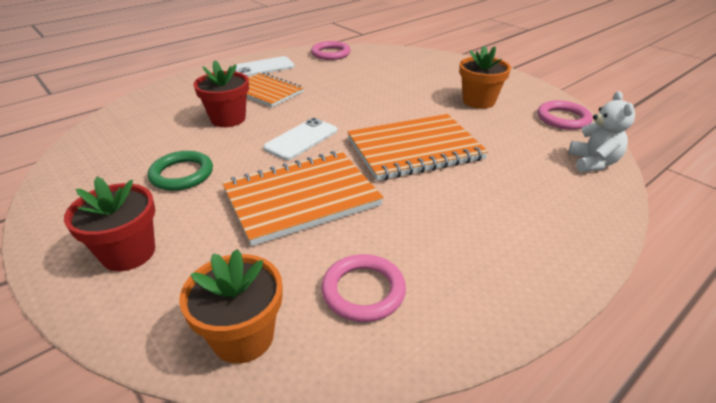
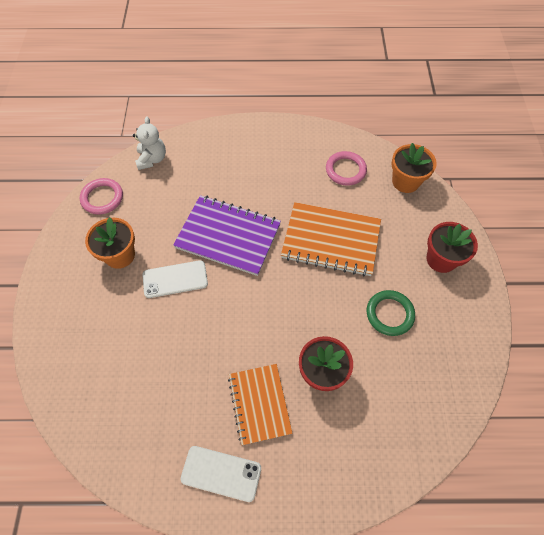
camera: 140 degrees left, 25 degrees up
white phone [263,118,337,160] -> white phone moved to [142,260,208,298]
pink ring [311,41,351,60] -> none
orange notebook [347,114,488,181] -> purple notebook [173,195,281,276]
white teddy bear [569,91,635,172] -> white teddy bear turned 135 degrees clockwise [133,116,166,170]

